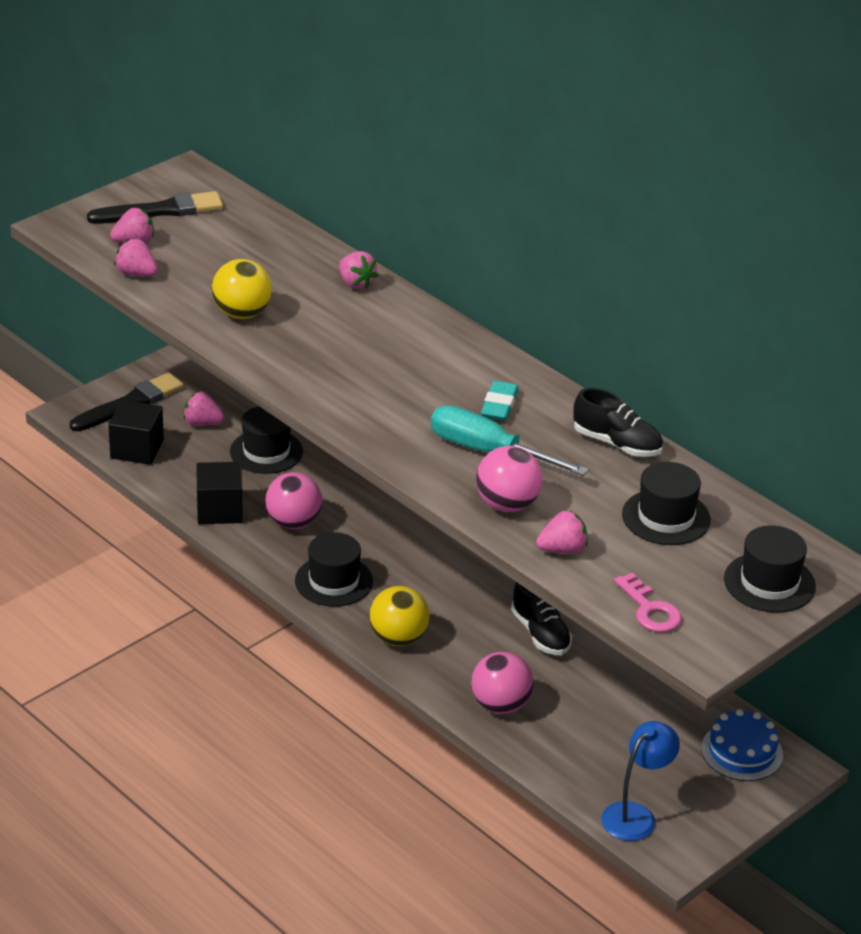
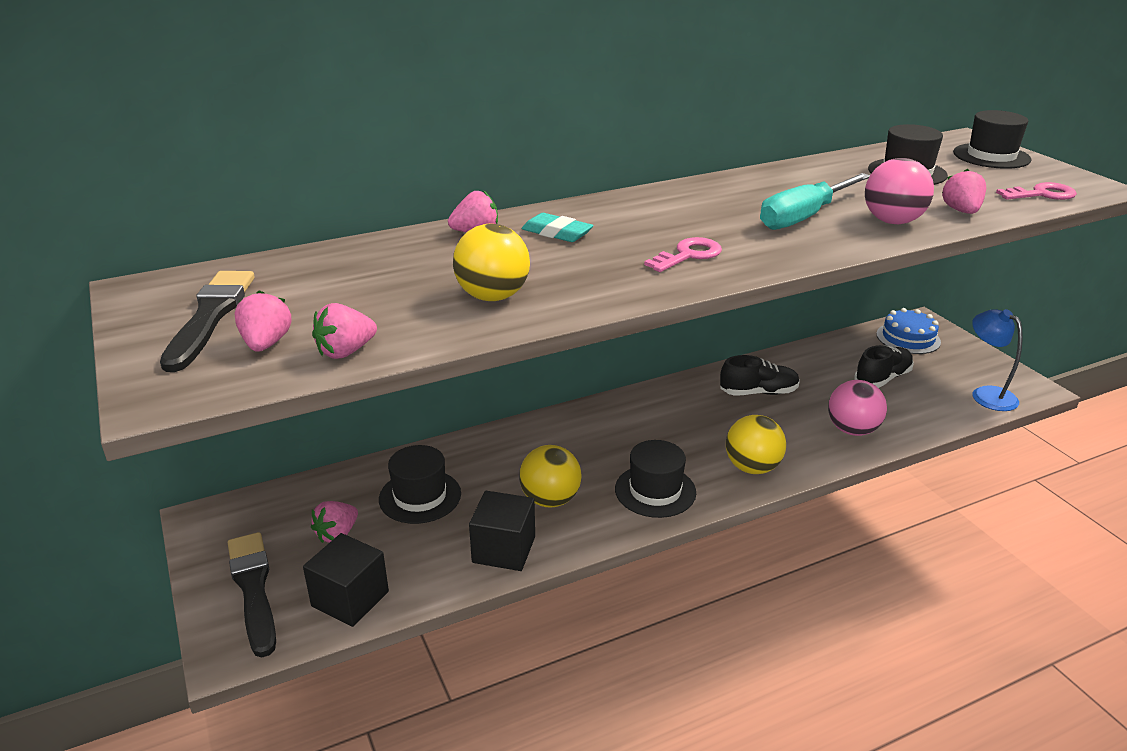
camera: 70 degrees left, 5 degrees down
pink ball [265,472,322,529] -> yellow ball [519,445,582,508]
turquoise eraser [481,381,519,421] -> turquoise eraser moved to [522,213,594,242]
black shoe [573,388,663,457] -> black shoe moved to [855,345,914,388]
none -> pink key [644,237,722,272]

